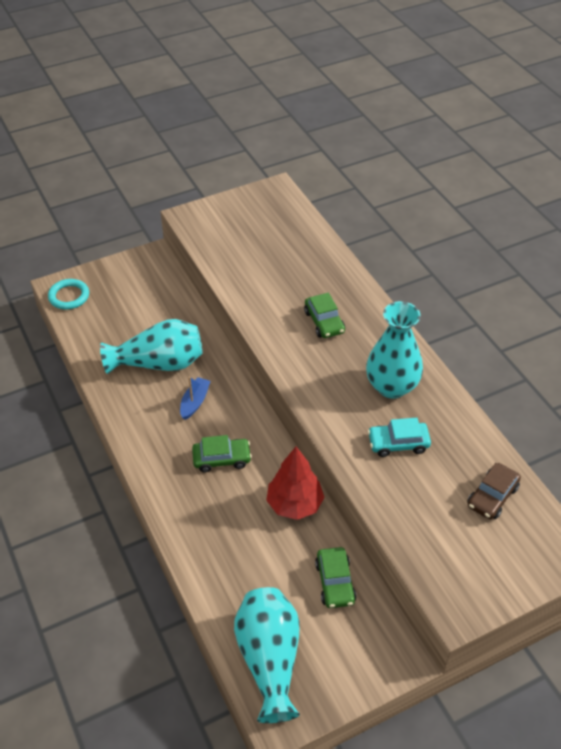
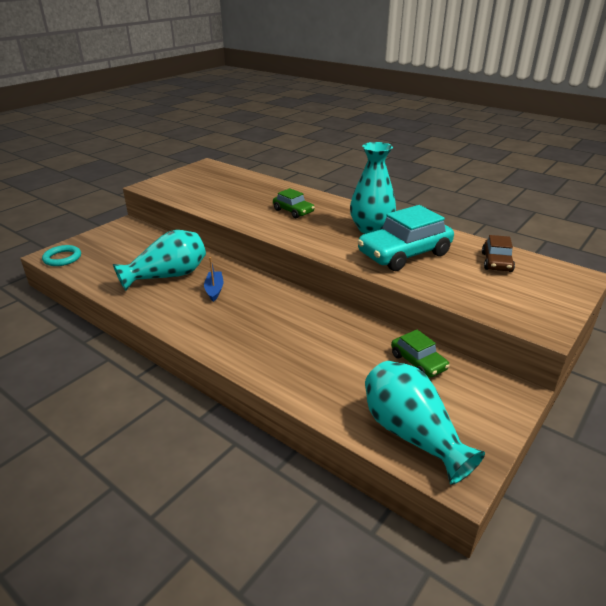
camera: 25 degrees left, 15 degrees down
green car [192,435,252,472] -> none
red tree [266,447,324,520] -> none
turquoise car [368,418,431,457] -> turquoise car [358,205,454,271], size x1.87

